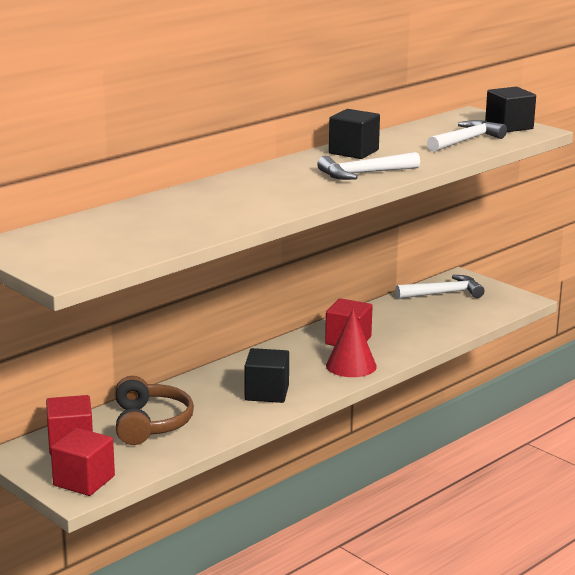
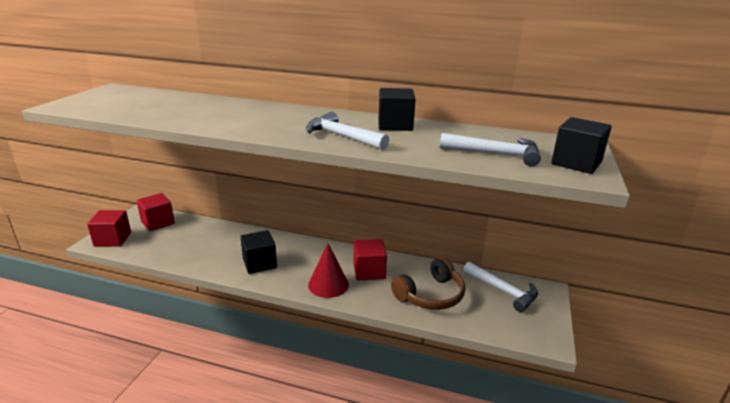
camera: 60 degrees right, 5 degrees up
brown headphones [115,376,194,445] -> brown headphones moved to [391,257,465,310]

